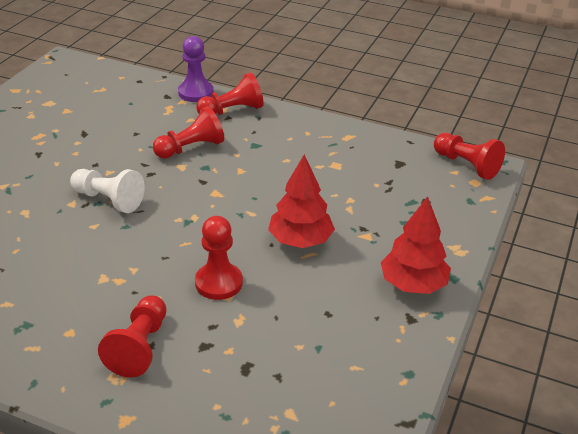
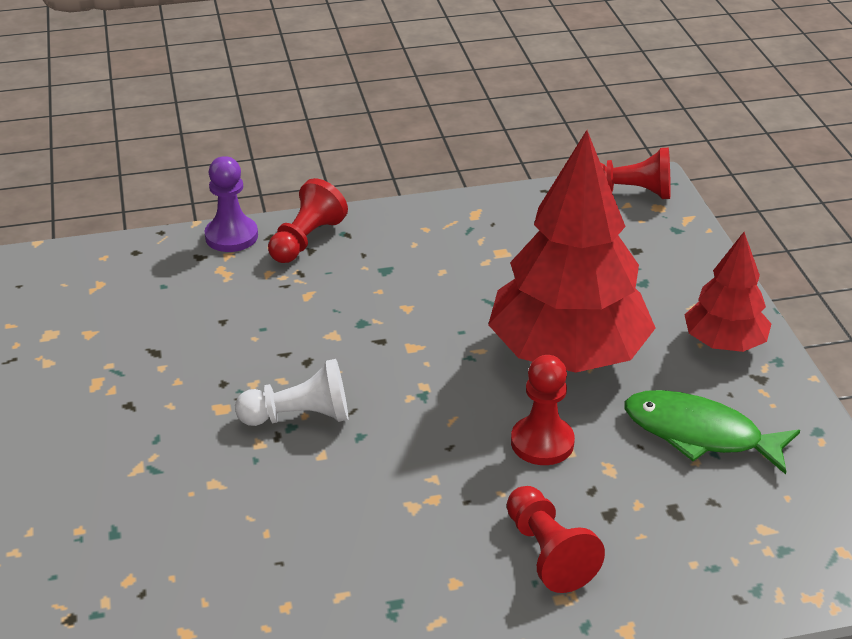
camera: 35 degrees left, 0 degrees up
red pawn [153,106,224,159] -> none
red tree [268,155,335,248] -> red tree [488,130,656,373], size x1.88
none -> green fish [625,390,800,474]

